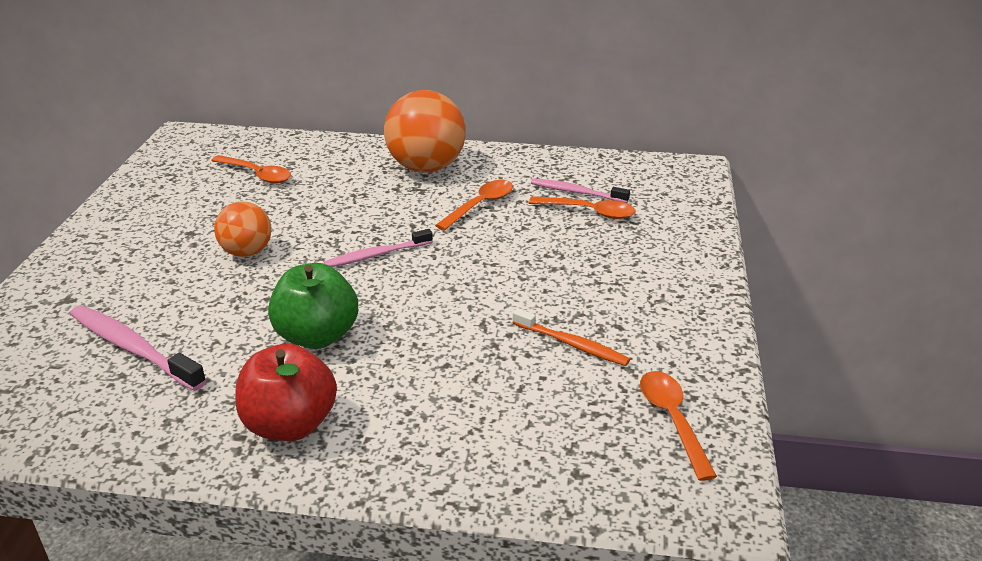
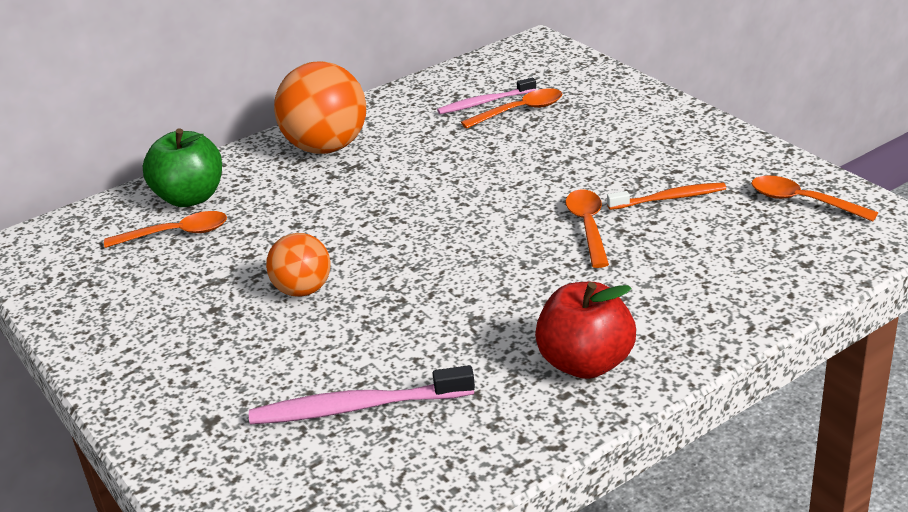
camera: 40 degrees left, 0 degrees up
green apple [268,263,358,349] -> green apple moved to [143,128,222,207]
pink toothbrush [324,229,433,267] -> none
orange spoon [435,180,513,231] -> orange spoon moved to [566,190,609,268]

